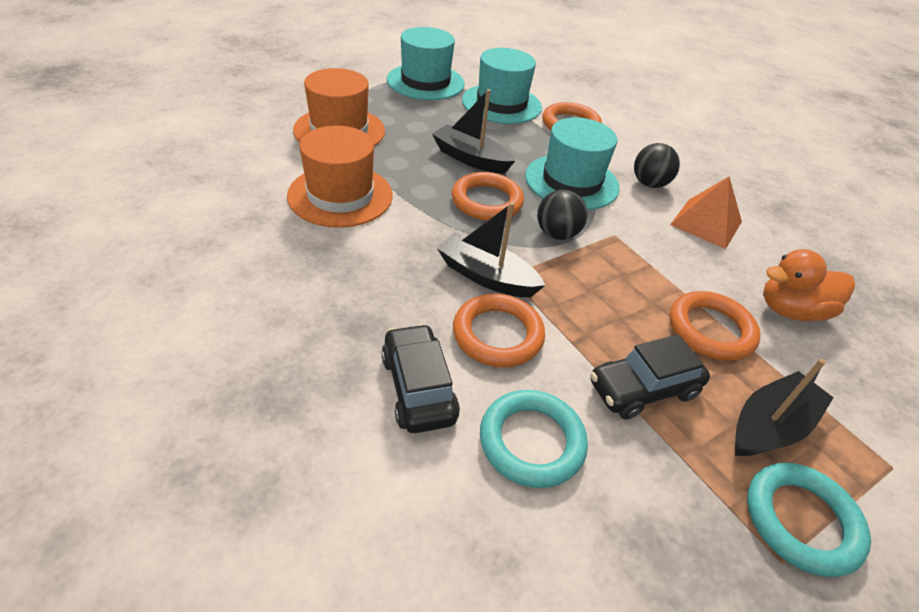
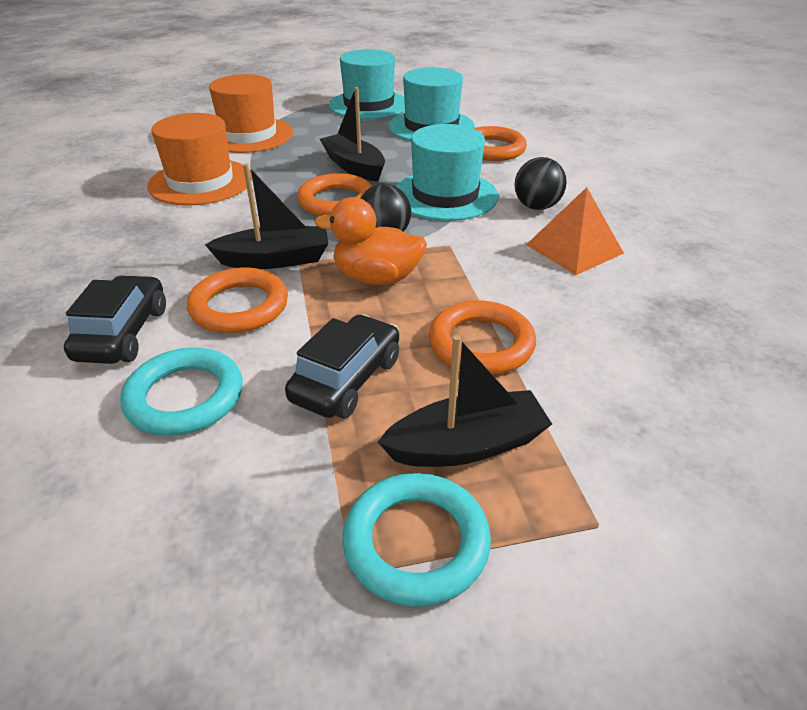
camera: 25 degrees right, 5 degrees down
black boat [437,202,545,297] -> black boat turned 120 degrees clockwise [205,164,328,269]
black car [590,334,710,420] -> black car turned 120 degrees clockwise [285,314,399,419]
orange duck [763,249,855,321] -> orange duck moved to [315,197,427,285]

